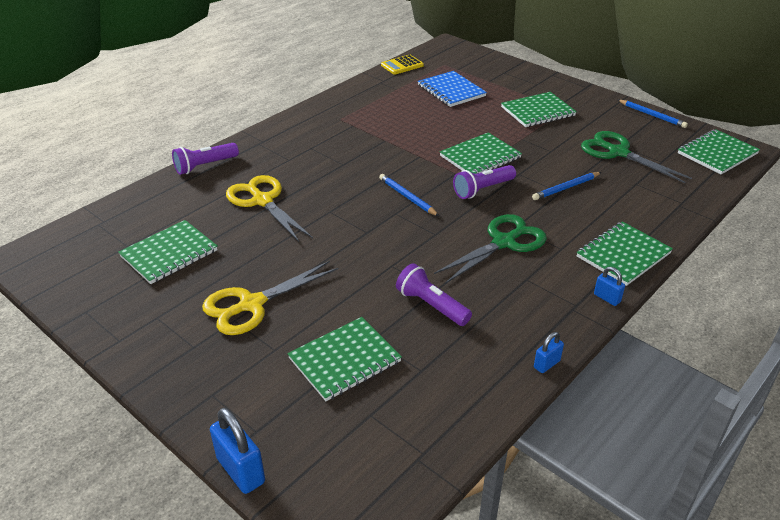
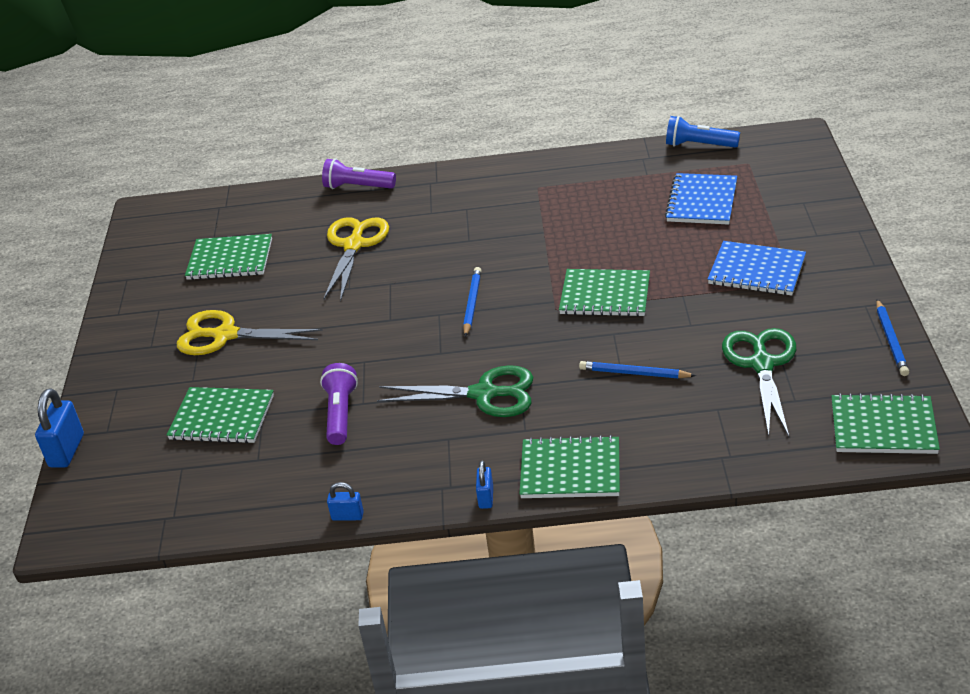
camera: 50 degrees right, 0 degrees up
yellow calculator [381,55,424,75] -> blue flashlight [666,116,740,148]
purple flashlight [453,165,516,199] -> none
green notebook [501,92,577,127] -> blue notebook [708,241,806,296]

